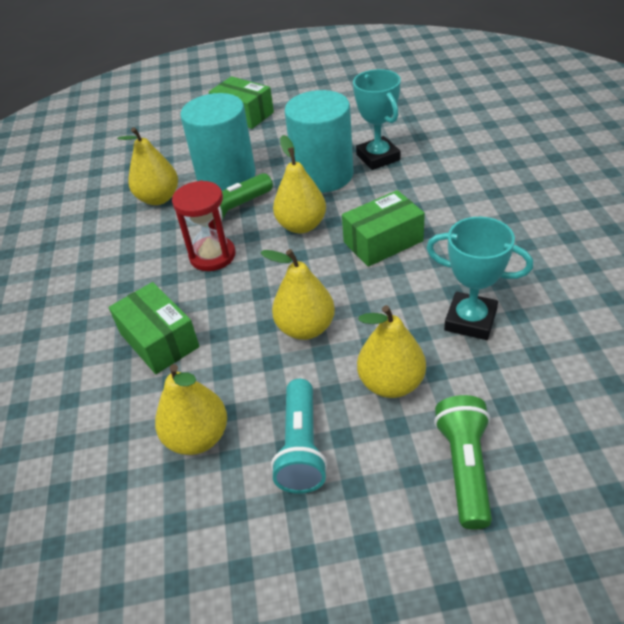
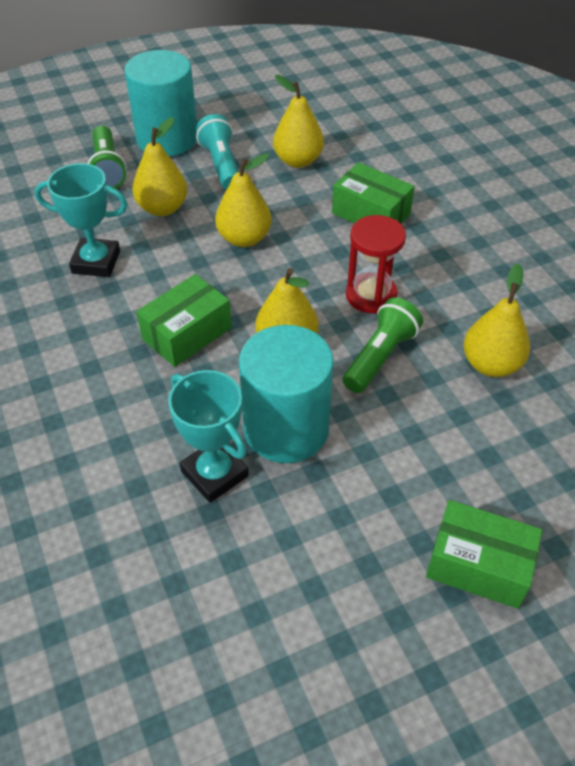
camera: 160 degrees right, 5 degrees up
turquoise cylinder [181,93,256,191] -> turquoise cylinder moved to [125,50,197,156]

